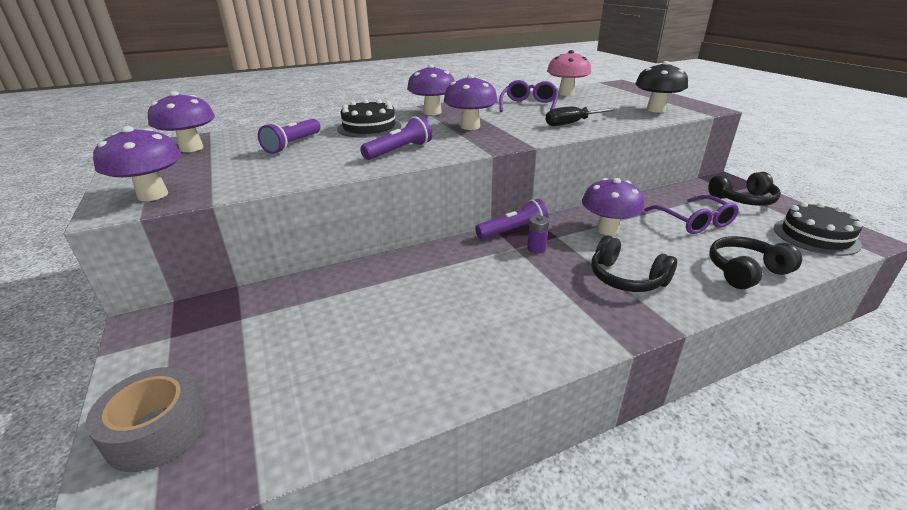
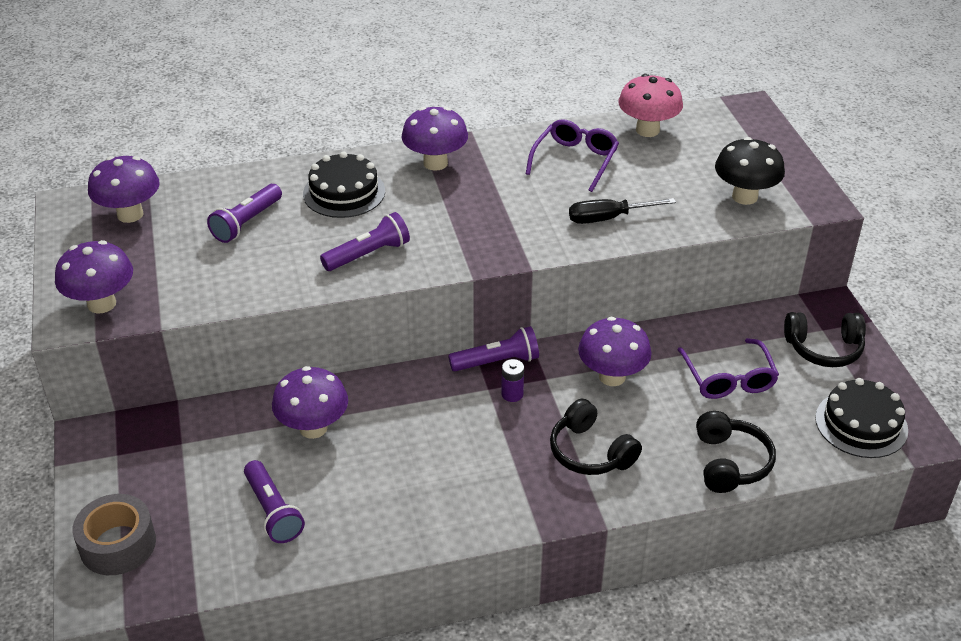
camera: 10 degrees right, 10 degrees up
purple mushroom [444,74,498,130] -> purple mushroom moved to [272,366,348,439]
black headphones [709,236,802,289] -> black headphones turned 105 degrees clockwise [696,411,776,493]
none -> purple flashlight [244,460,305,543]

